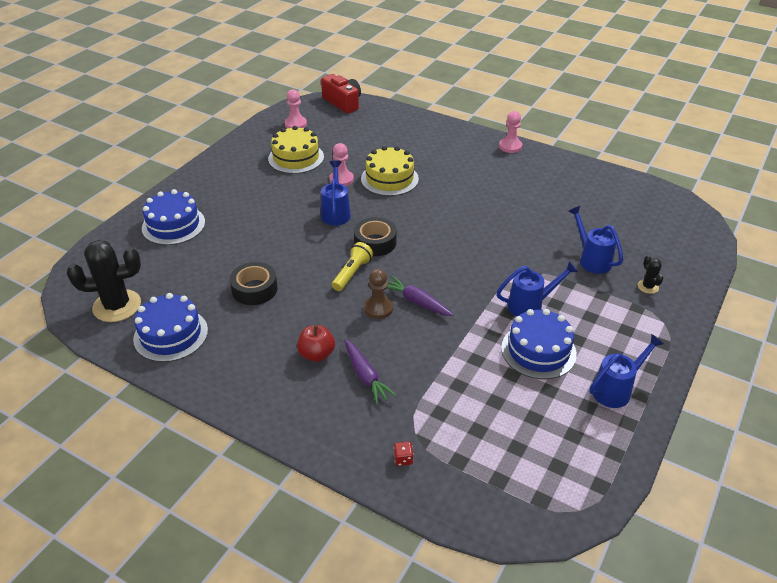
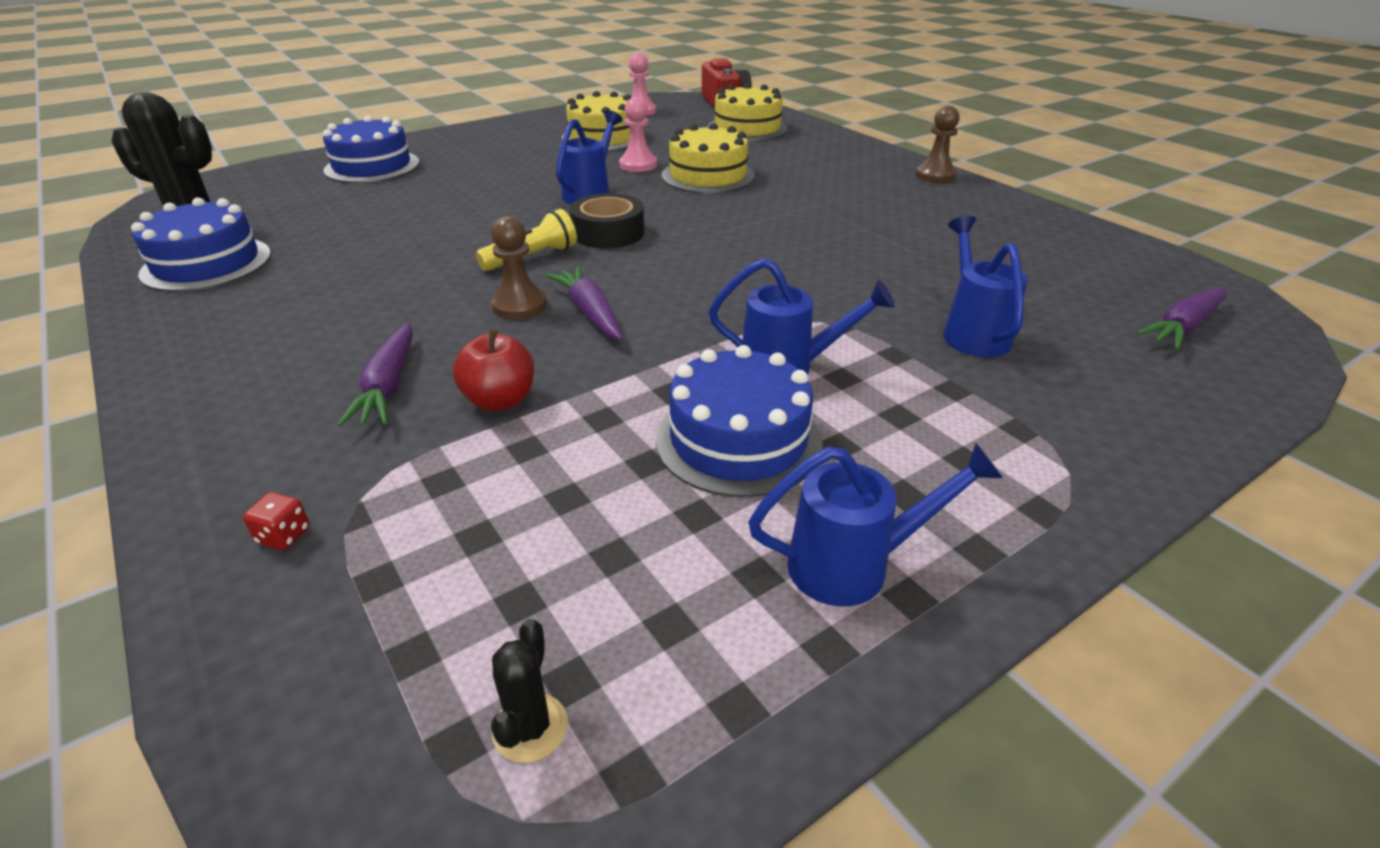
camera: 25 degrees right, 5 degrees down
black tape [230,262,278,305] -> none
red apple [297,325,335,362] -> red apple moved to [453,329,534,411]
pink pawn [499,111,522,153] -> brown pawn [916,106,960,183]
black cactus [638,255,663,294] -> black cactus moved to [491,619,568,763]
none -> yellow cake [708,83,788,141]
none -> purple carrot [1136,287,1227,350]

